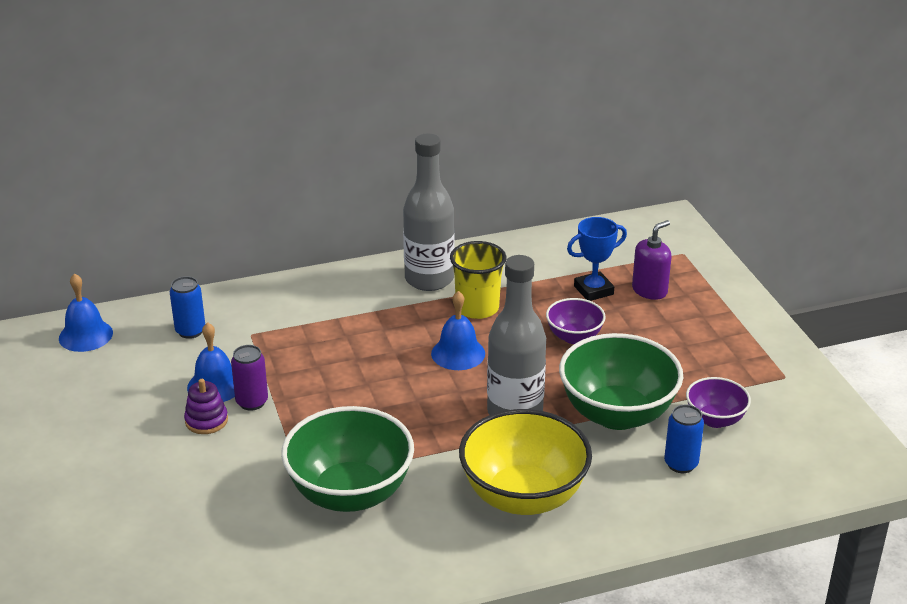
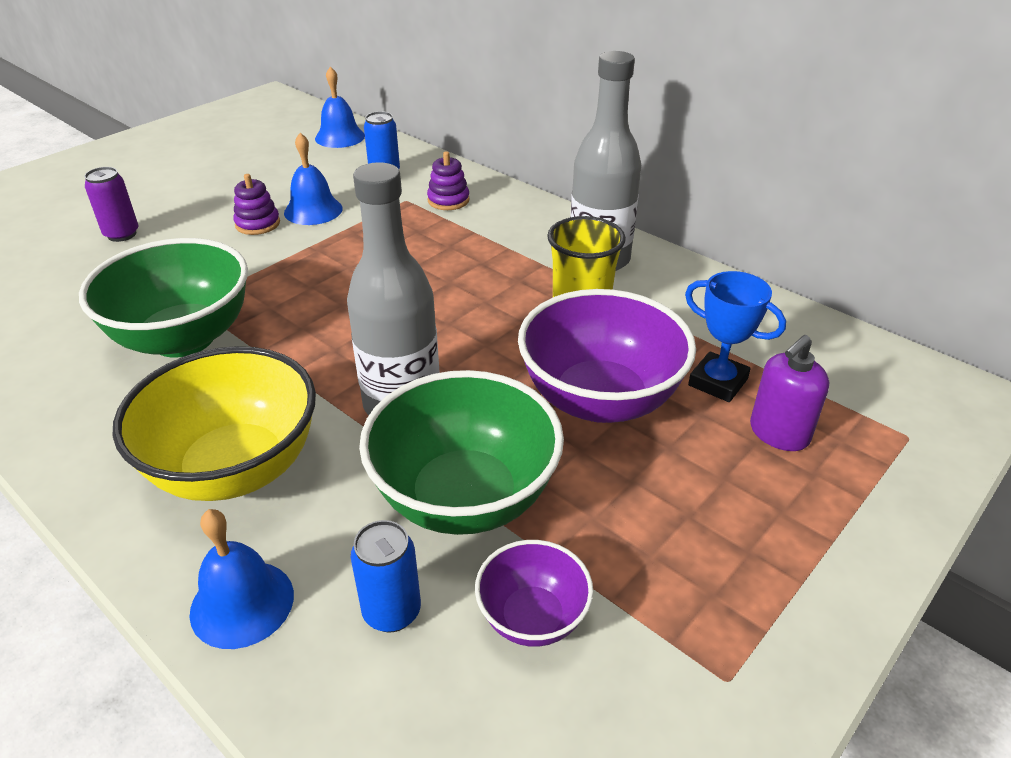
camera: 60 degrees right, 5 degrees up
purple can [231,345,268,411] -> purple can moved to [84,167,138,242]
blue bell [431,291,485,370] -> blue bell moved to [189,509,294,649]
purple bowl [546,298,606,344] -> purple bowl [518,289,696,423], size x1.92
purple soap dispenser [632,220,672,300] -> purple soap dispenser turned 120 degrees clockwise [750,335,829,451]
none -> purple stacking toy [427,151,470,210]

